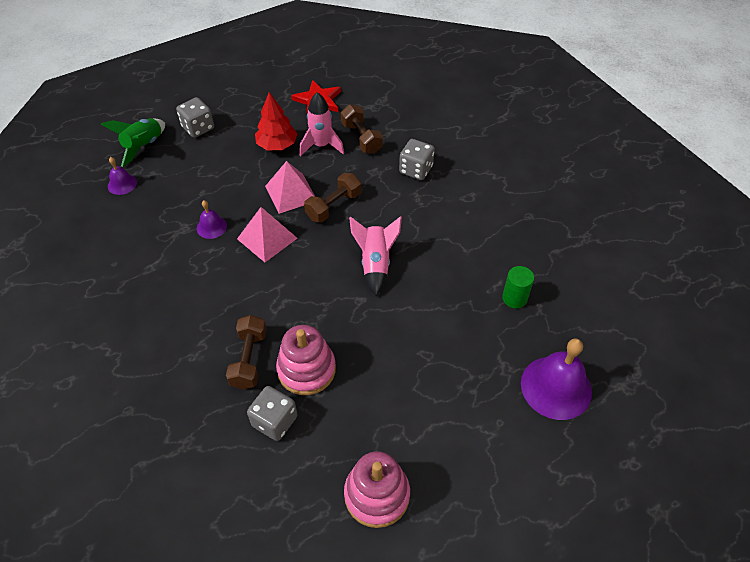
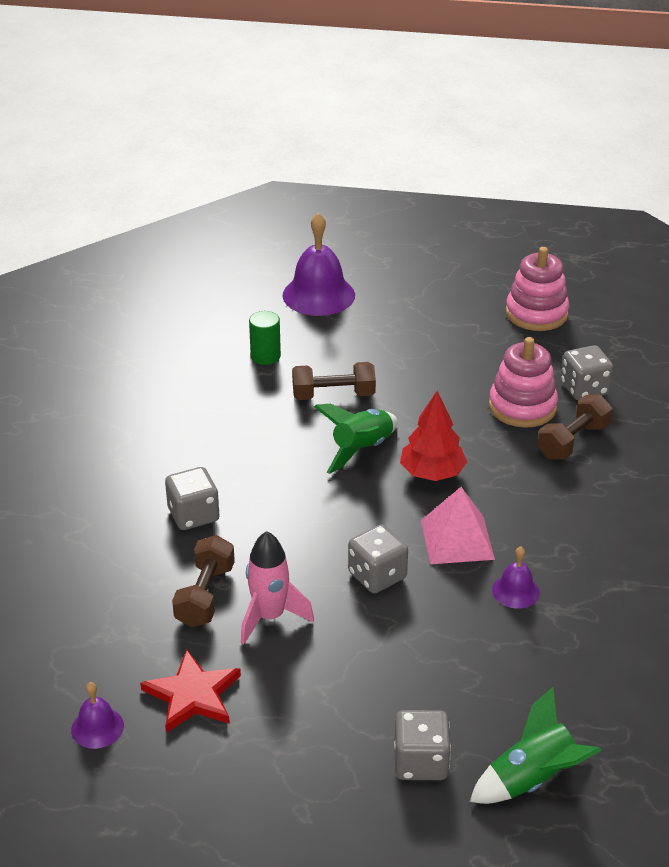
camera: 140 degrees left, 15 degrees down
purple bell [108,157,137,195] -> purple bell moved to [71,682,124,749]
red tree [255,92,298,150] -> red tree moved to [400,391,467,481]
pink pyramid [265,161,315,214] -> grey dice [348,524,408,594]
brown dumbbell [304,173,361,223] -> brown dumbbell moved to [292,362,376,400]
pink rocket [349,216,402,296] -> green rocket [314,403,398,474]

